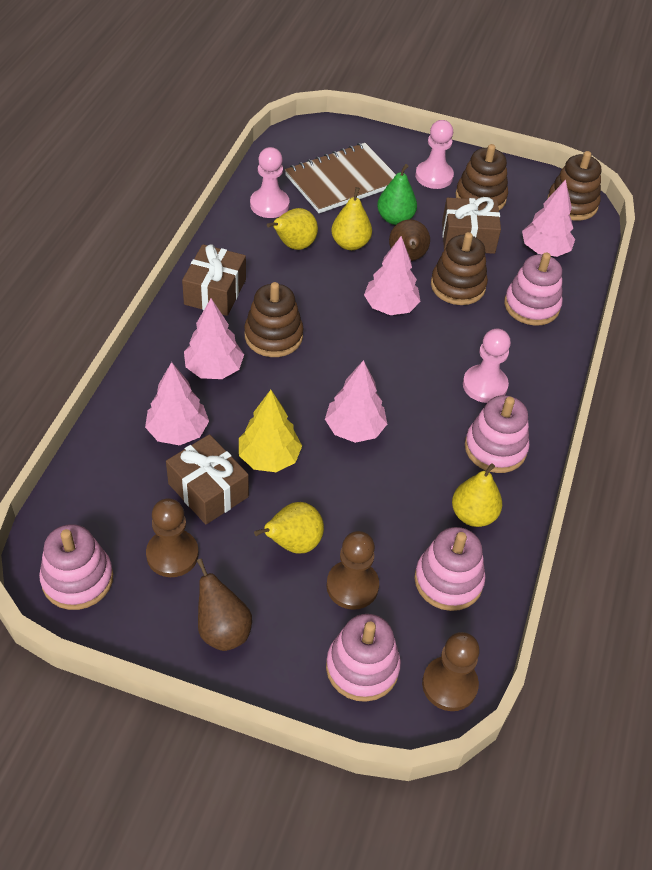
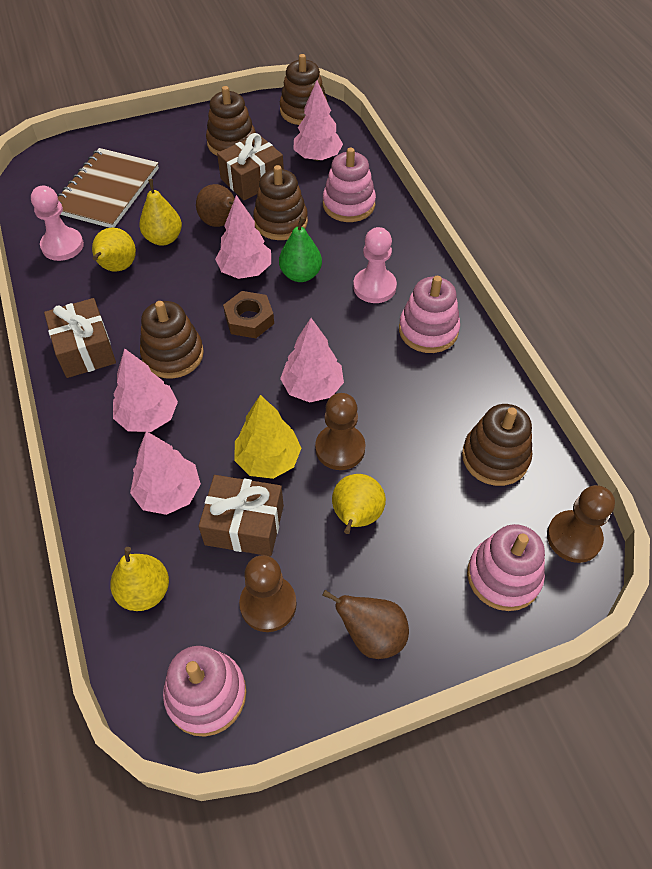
camera: 35 degrees left, 5 degrees up
brown pawn [326,531,379,610] -> brown pawn moved to [315,393,366,470]
green pear [377,164,417,225] -> green pear moved to [279,216,322,282]
pink stacking toy [414,527,486,611] -> brown stacking toy [462,404,532,486]
pink pawn [415,120,454,189] -> none
yellow pear [452,463,502,527] -> yellow pear moved to [110,547,169,611]
none -> brown nut [223,291,274,338]

